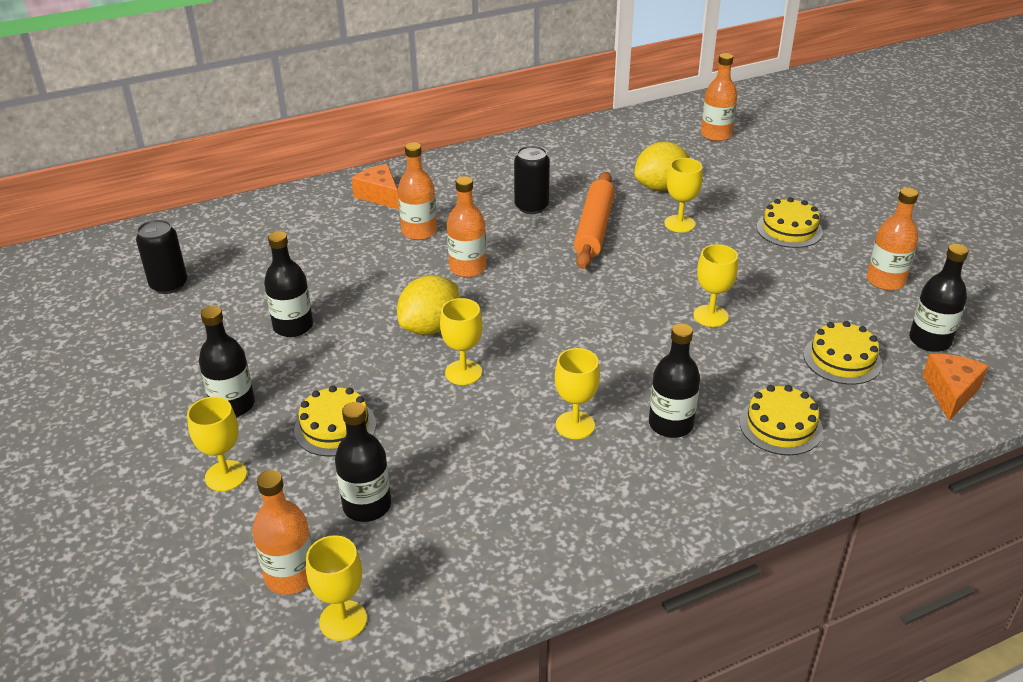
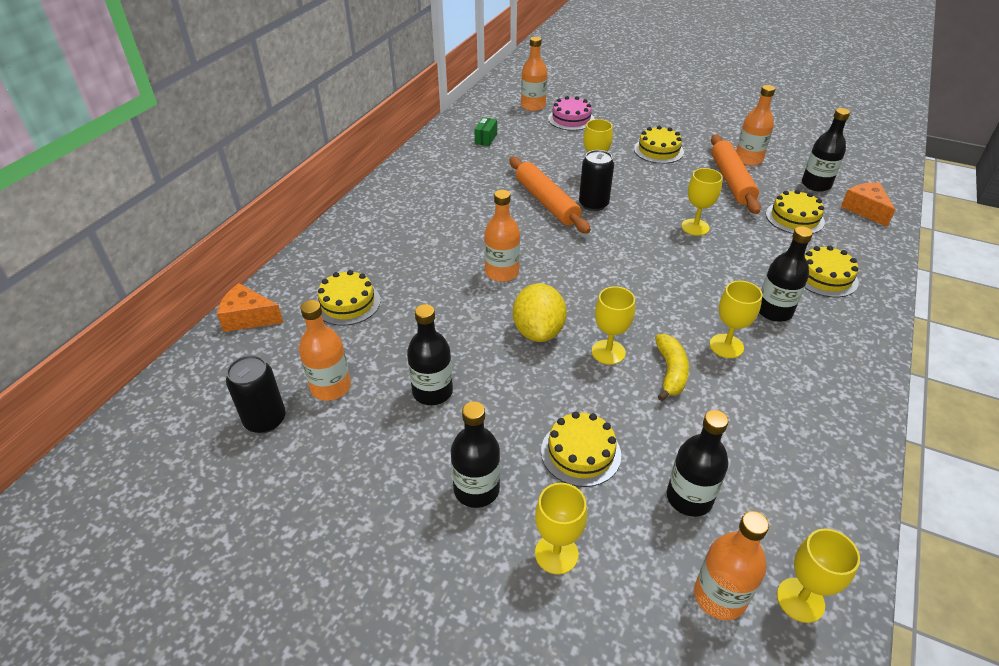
camera: 40 degrees left, 5 degrees up
orange cheese [351,164,399,209] -> orange cheese moved to [217,283,284,332]
orange bottle [398,142,437,240] -> orange bottle moved to [299,300,351,401]
black can [514,145,550,214] -> black can moved to [579,150,614,211]
yellow lemon [634,142,690,191] -> none
none -> yellow cake [316,270,381,326]
none -> green box [474,117,497,146]
none -> pink cake [548,96,594,131]
none -> yellow banana [655,334,689,401]
none -> orange rolling pin [711,135,761,214]

